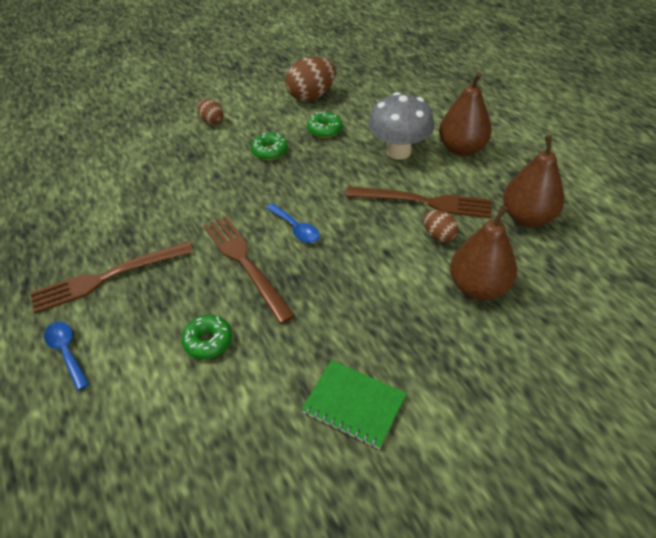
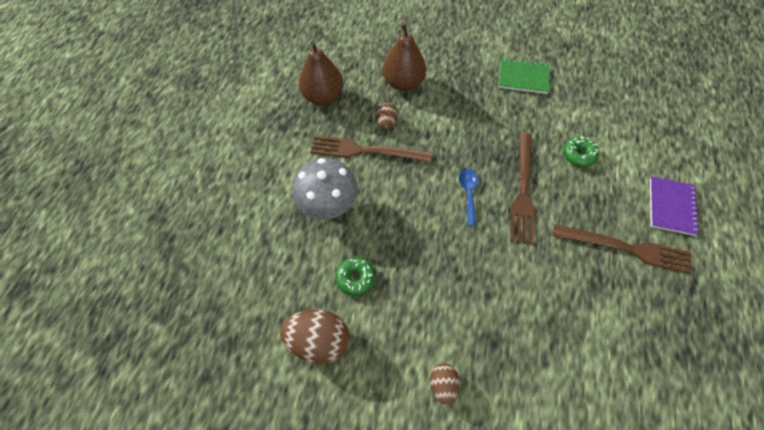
camera: 140 degrees left, 15 degrees up
blue spoon [44,321,89,391] -> purple notebook [650,177,699,236]
green donut [251,133,288,160] -> none
green notebook [301,360,407,449] -> green notebook turned 60 degrees counterclockwise [499,58,549,94]
brown fork [346,187,492,218] -> brown fork turned 45 degrees counterclockwise [310,136,432,162]
brown pear [439,72,492,156] -> none

